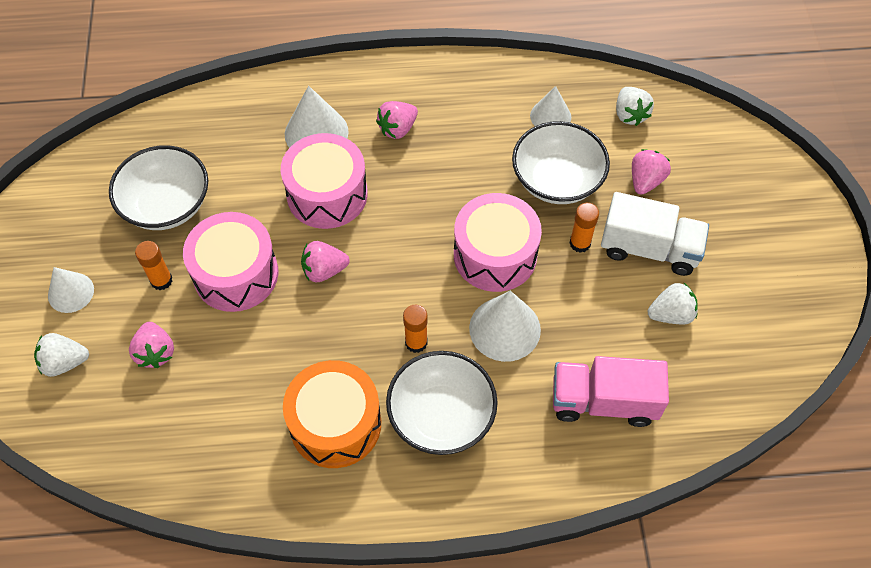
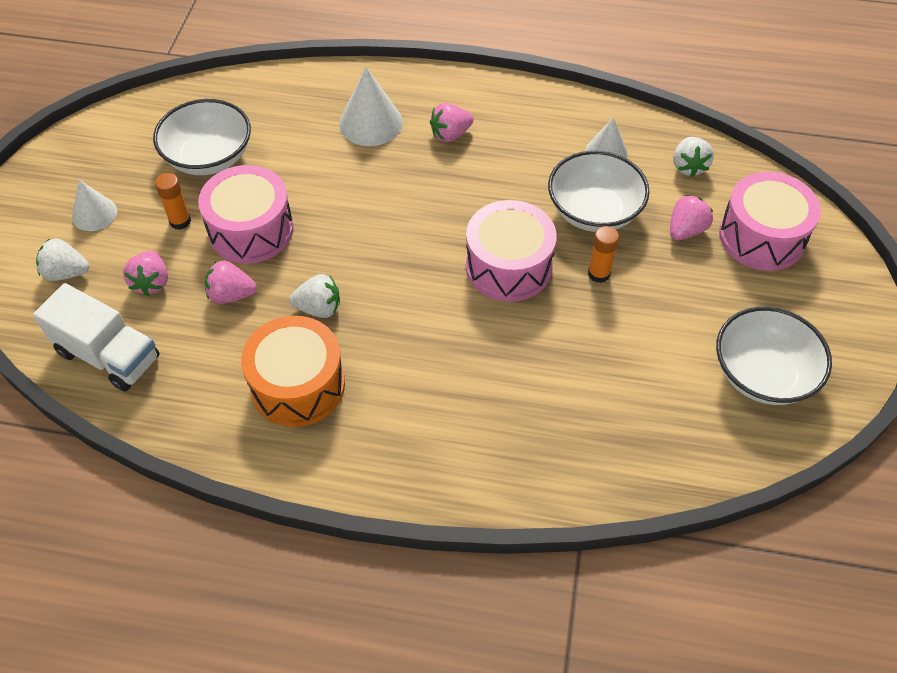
camera: 15 degrees right, 5 degrees down
pink drum [281,133,368,229] -> pink drum moved to [719,172,821,271]
pink strawberry [301,241,350,282] -> pink strawberry moved to [205,260,257,304]
white bowl [386,351,498,455] -> white bowl moved to [716,307,832,405]
orange glue stick [403,305,428,353] -> none
white cone [469,291,541,362] -> none
pink truck [553,356,669,427] -> none
white truck [601,192,709,276] -> white truck moved to [33,283,159,392]
white strawberry [648,282,698,325] -> white strawberry moved to [289,274,340,318]

